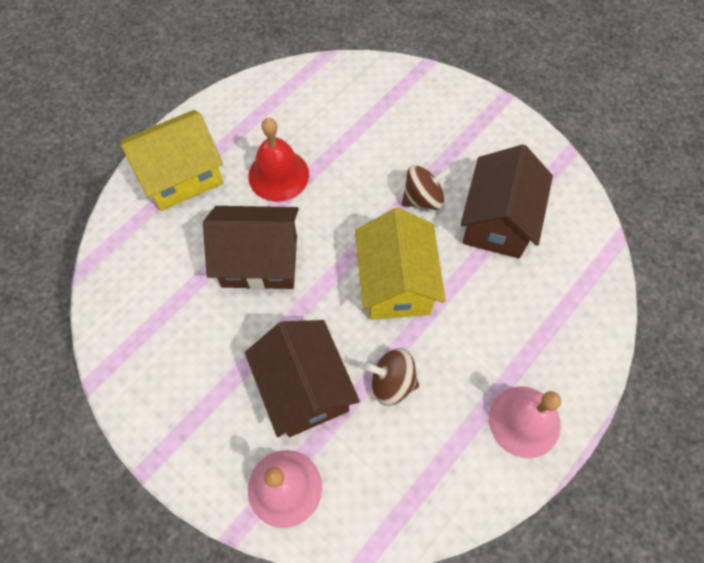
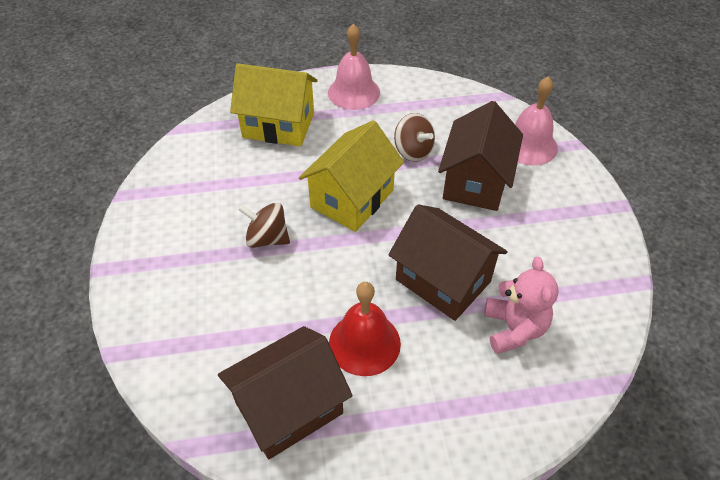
camera: 140 degrees left, 15 degrees down
yellow house [121,110,224,211] -> yellow house moved to [230,63,318,146]
brown house [460,144,553,259] -> brown house moved to [218,326,353,459]
none -> pink teddy bear [484,257,559,354]

